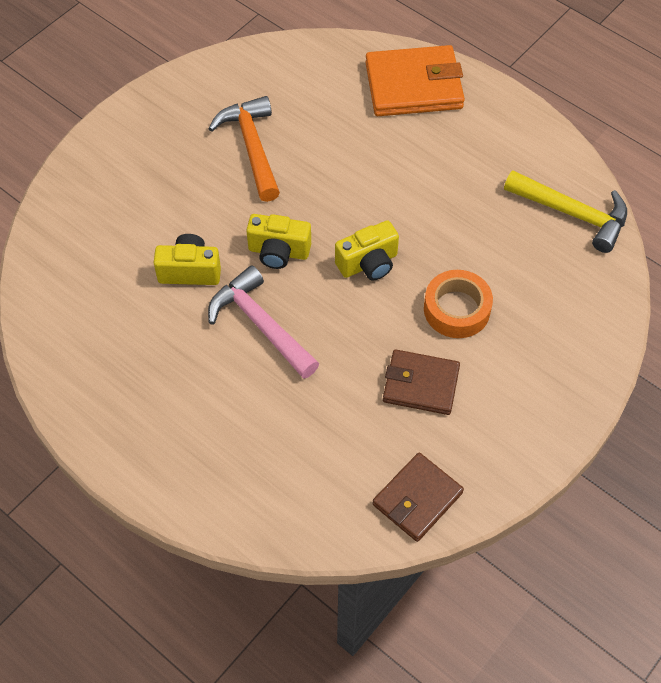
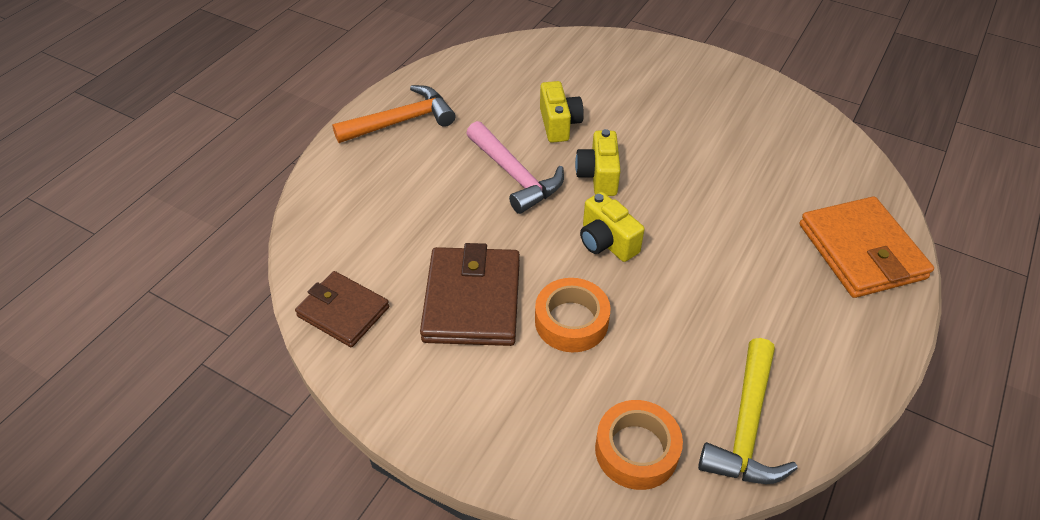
camera: 80 degrees right, 10 degrees down
orange hammer [208,96,280,202] -> orange hammer moved to [332,85,455,143]
pink hammer [208,265,319,379] -> pink hammer turned 105 degrees clockwise [466,121,564,214]
brown wallet [383,349,460,415] -> brown wallet [420,243,520,346], size x1.52
none -> orange tape [595,400,683,490]

